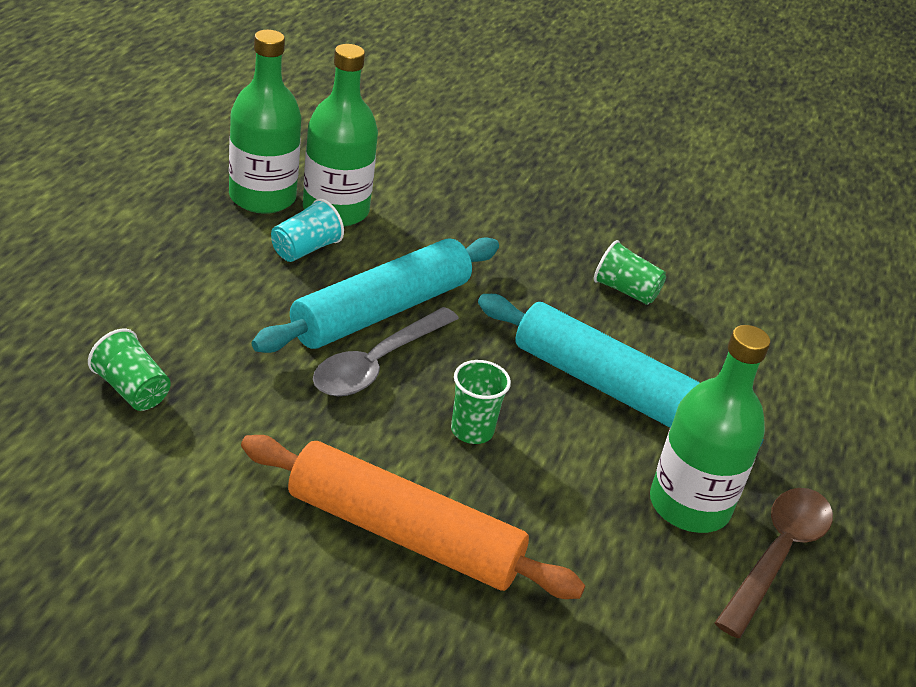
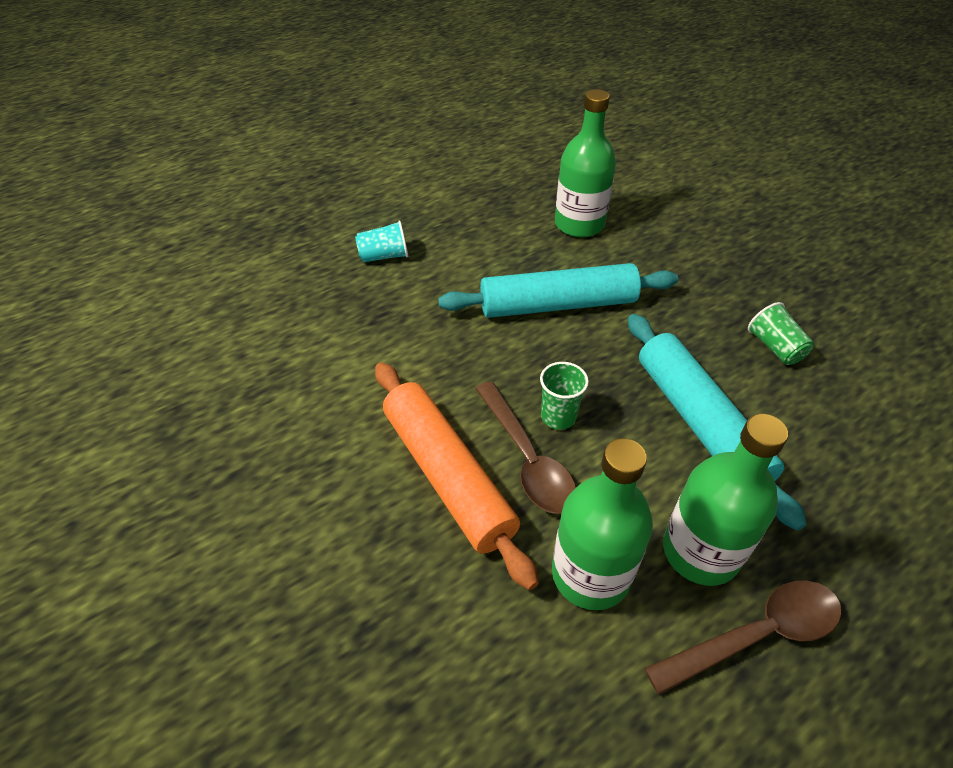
camera: 40 degrees right, 10 degrees up
green cup [88,329,171,411] -> none
green bottle [229,30,302,214] -> green bottle moved to [552,438,653,610]
turquoise cup [271,199,344,262] -> turquoise cup moved to [355,220,408,262]
grey spoon [313,307,459,396] -> none
none -> brown spoon [475,381,576,514]

